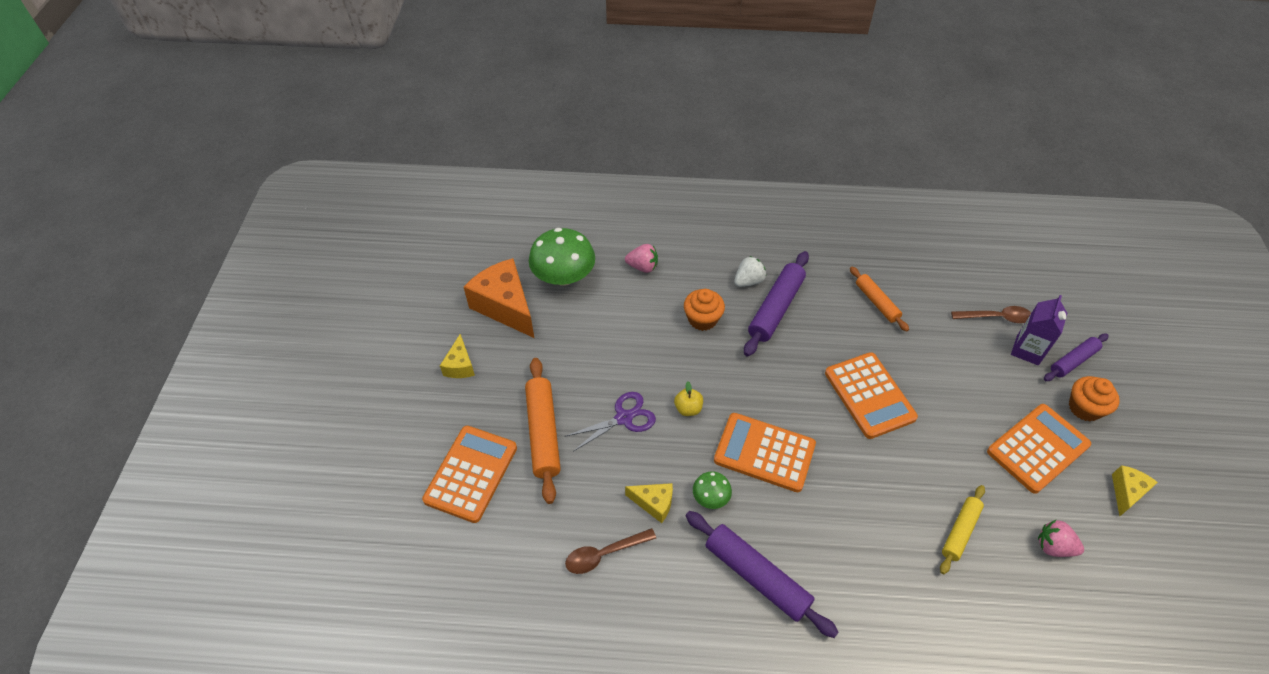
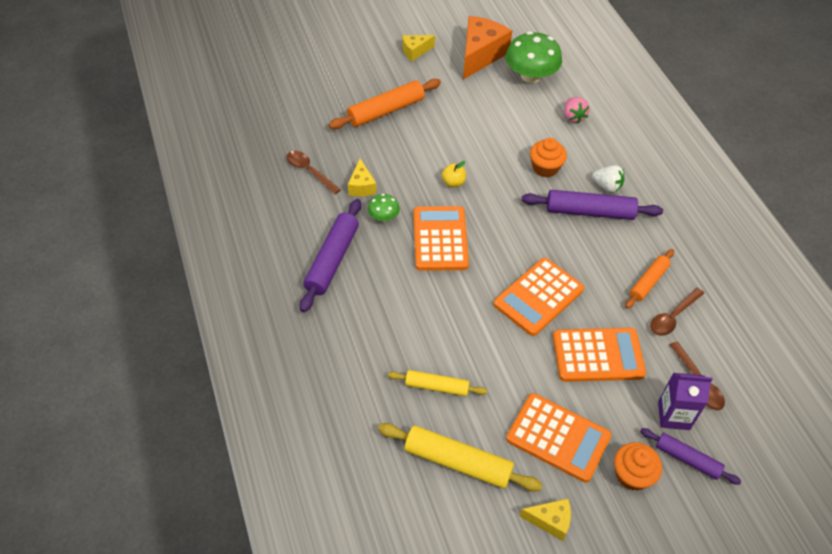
camera: 65 degrees right, 0 degrees up
orange calculator [422,426,517,523] -> orange calculator moved to [553,328,646,382]
purple scissors [566,392,656,451] -> none
pink strawberry [1038,520,1084,557] -> yellow rolling pin [378,423,543,492]
none -> brown spoon [650,288,704,336]

